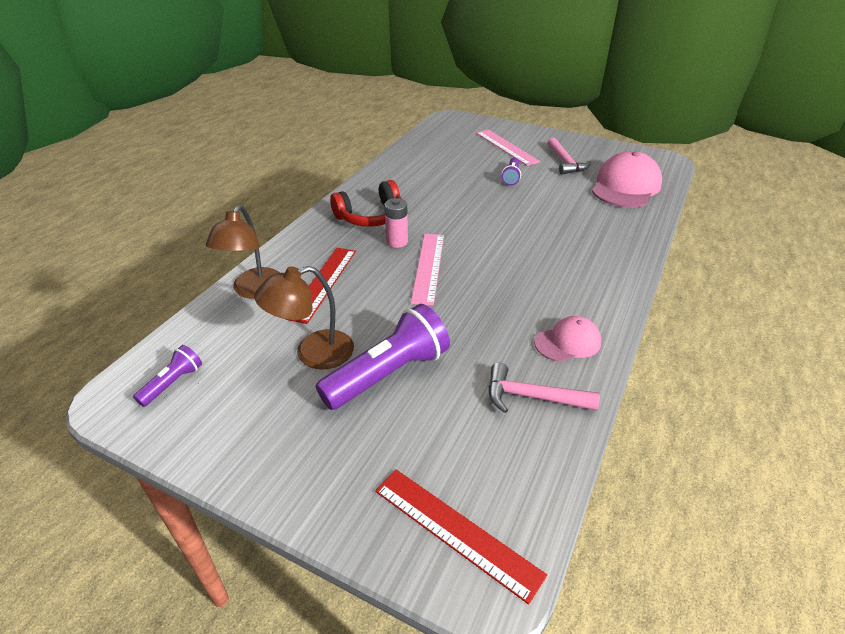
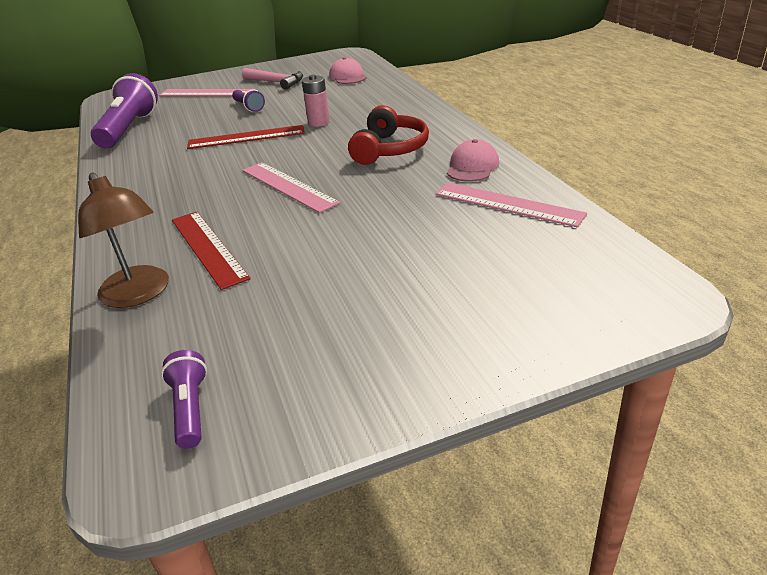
camera: 45 degrees left, 5 degrees down
brown lamp [254,266,354,369] -> none
purple flashlight [316,304,450,410] -> purple flashlight moved to [91,73,158,148]
red headphones [330,180,402,227] -> red headphones moved to [348,105,429,165]
red ruler [375,469,547,604] -> red ruler moved to [187,125,305,149]
pink battery [384,198,408,248] -> pink battery moved to [302,75,330,127]
pink hammer [489,362,600,413] -> pink ruler [435,183,587,227]
pink cap [592,151,662,208] -> pink cap [329,57,367,84], size x0.56

